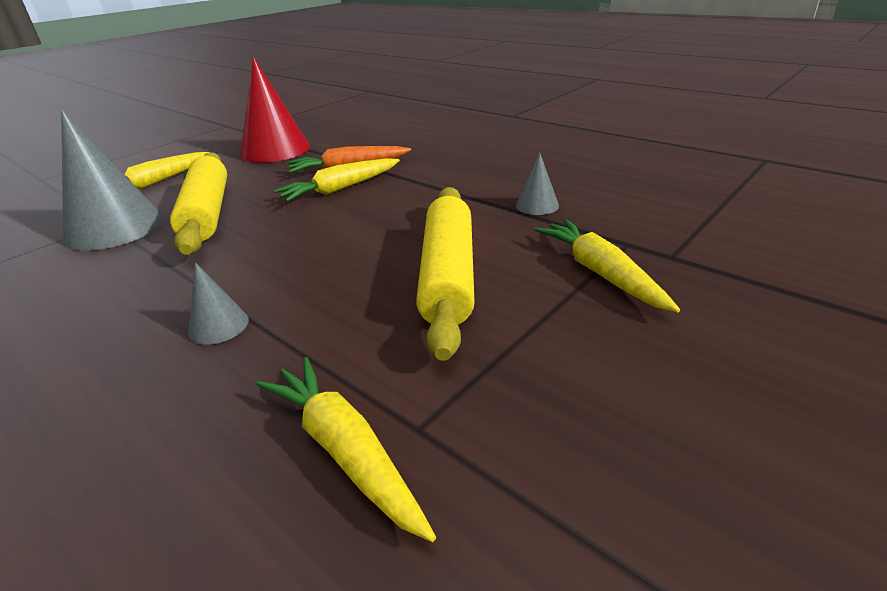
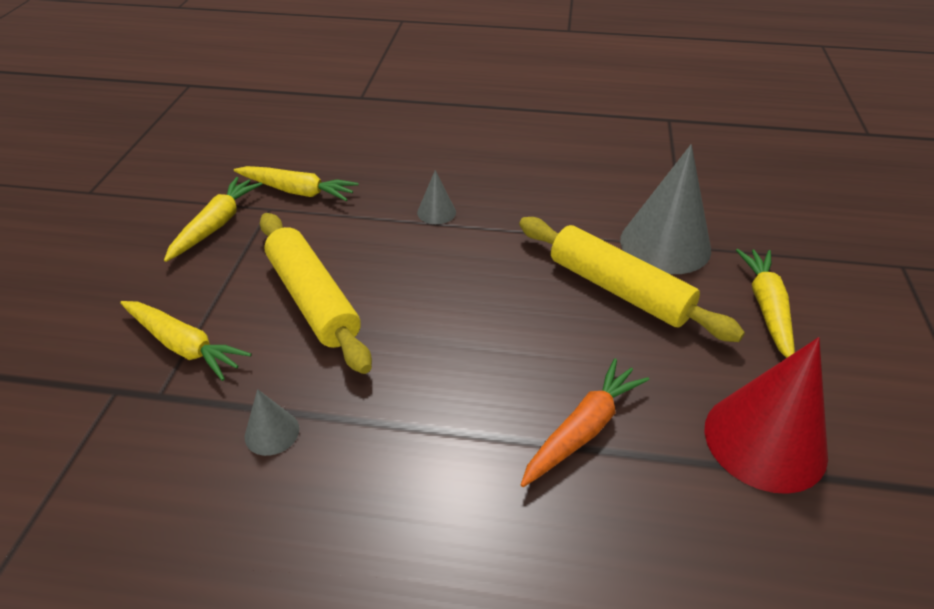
camera: 145 degrees right, 10 degrees up
yellow carrot [274,158,400,202] -> yellow carrot moved to [164,177,262,262]

